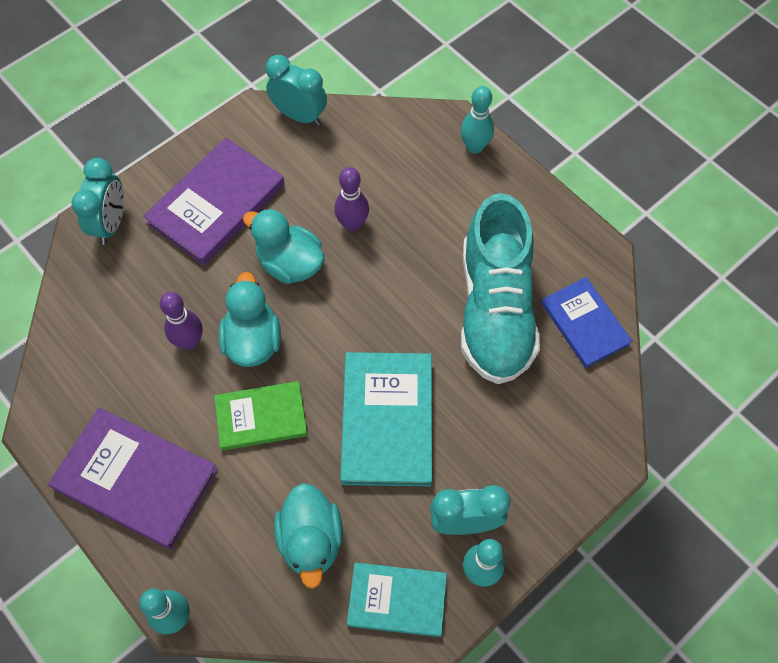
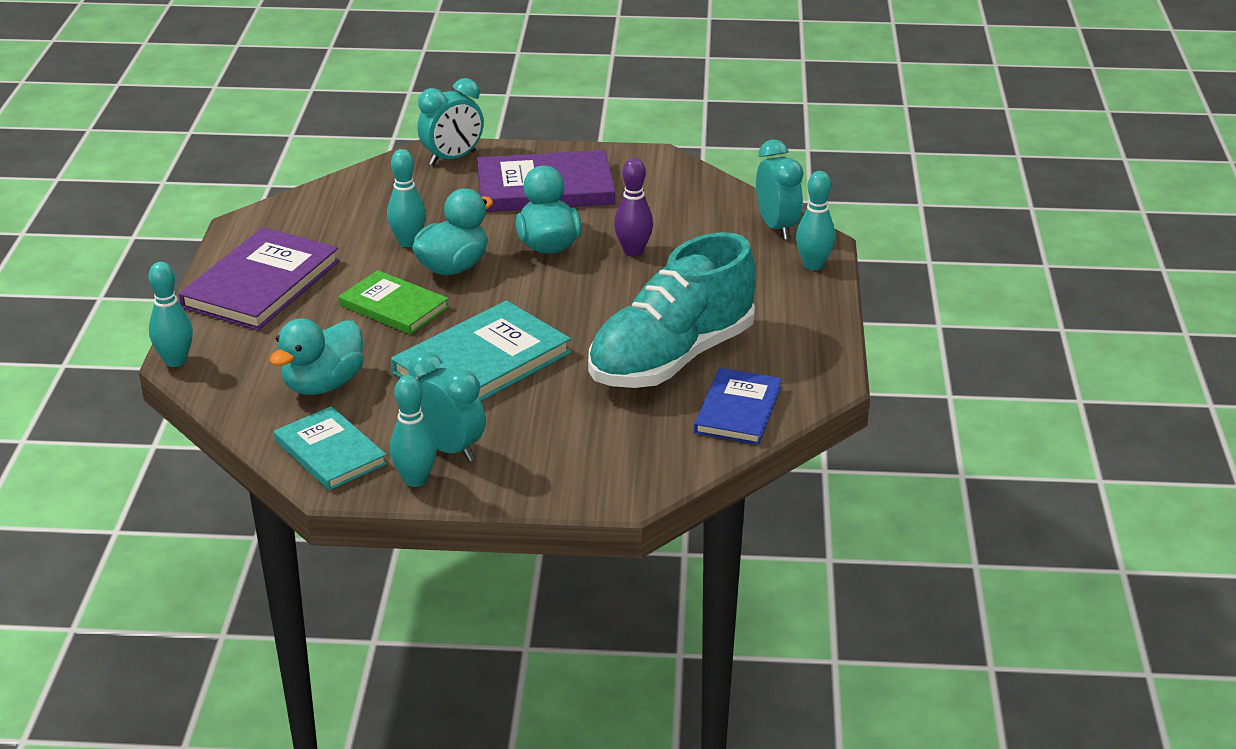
camera: 45 degrees right, 30 degrees down
purple book [48,408,218,549] -> purple book turned 45 degrees clockwise [179,227,339,330]
purple bowling pin [160,292,202,350] -> turquoise bowling pin [387,149,426,247]
turquoise clock [266,55,327,126] -> turquoise clock moved to [756,140,803,240]

